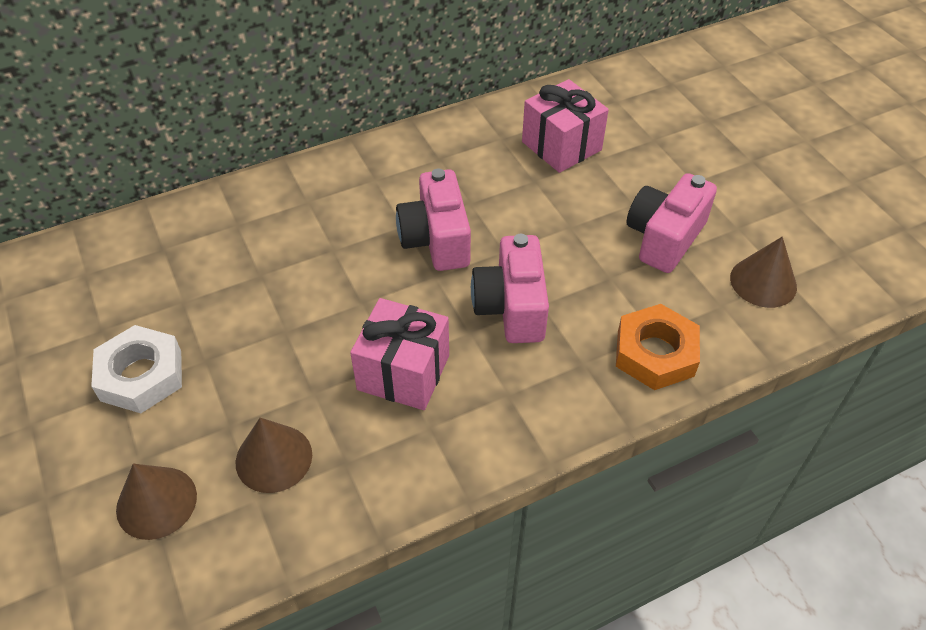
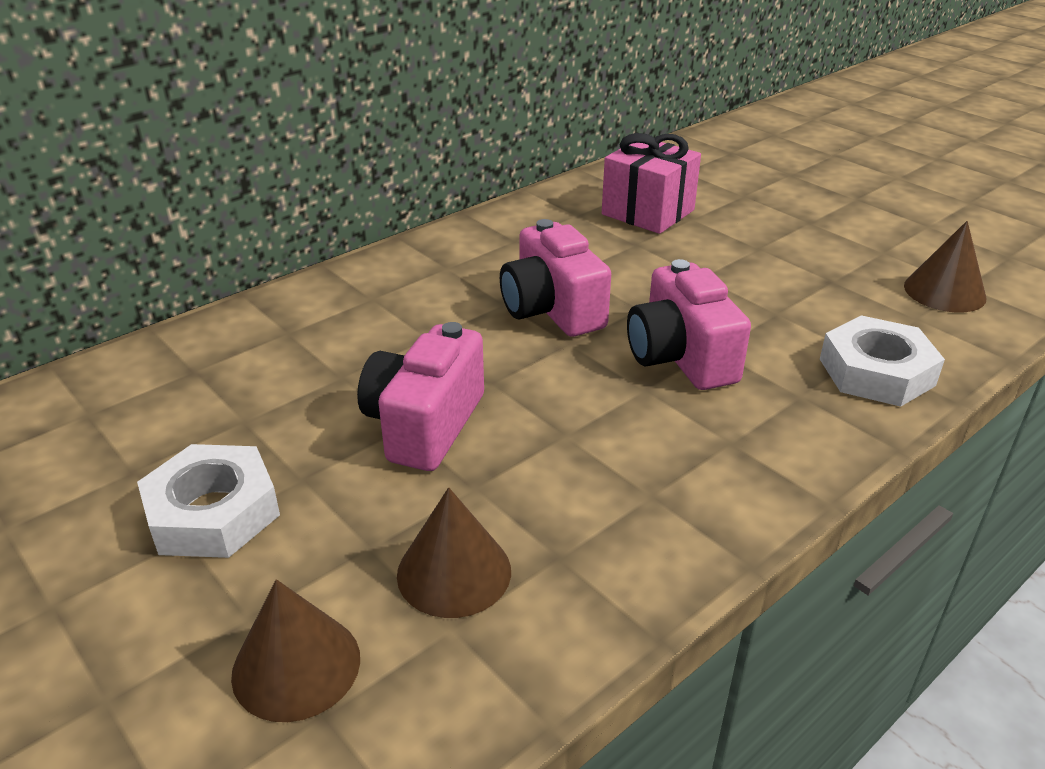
camera: 15 degrees left, 15 degrees down
pink gift [350,298,449,410] -> none
orange nut [616,304,700,390] -> white nut [820,315,945,407]
pink camera [627,173,717,273] -> pink camera moved to [357,322,484,471]

